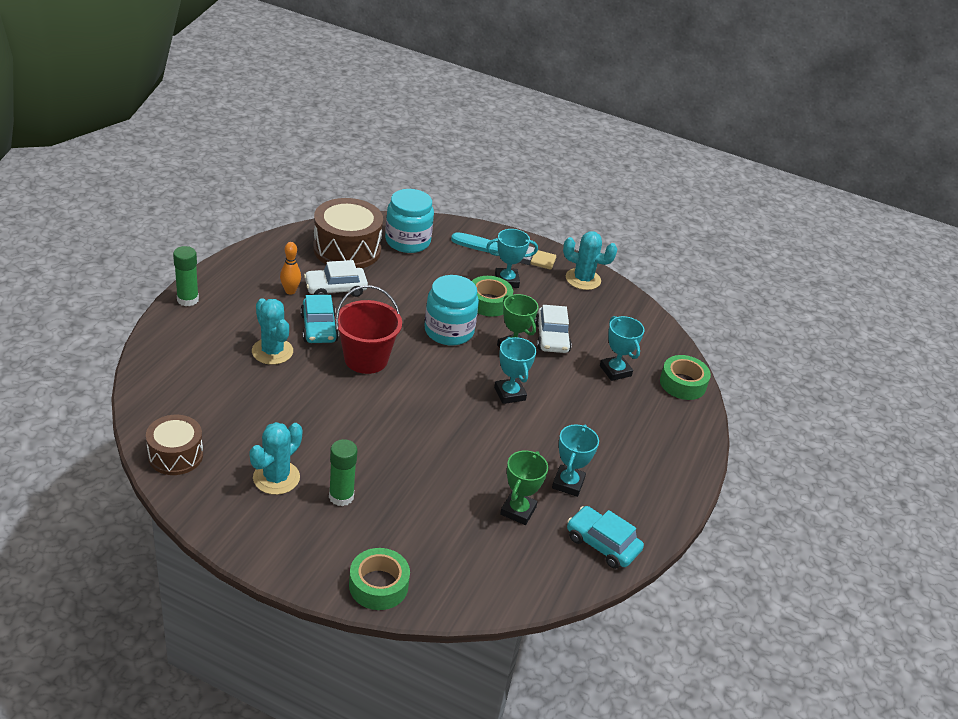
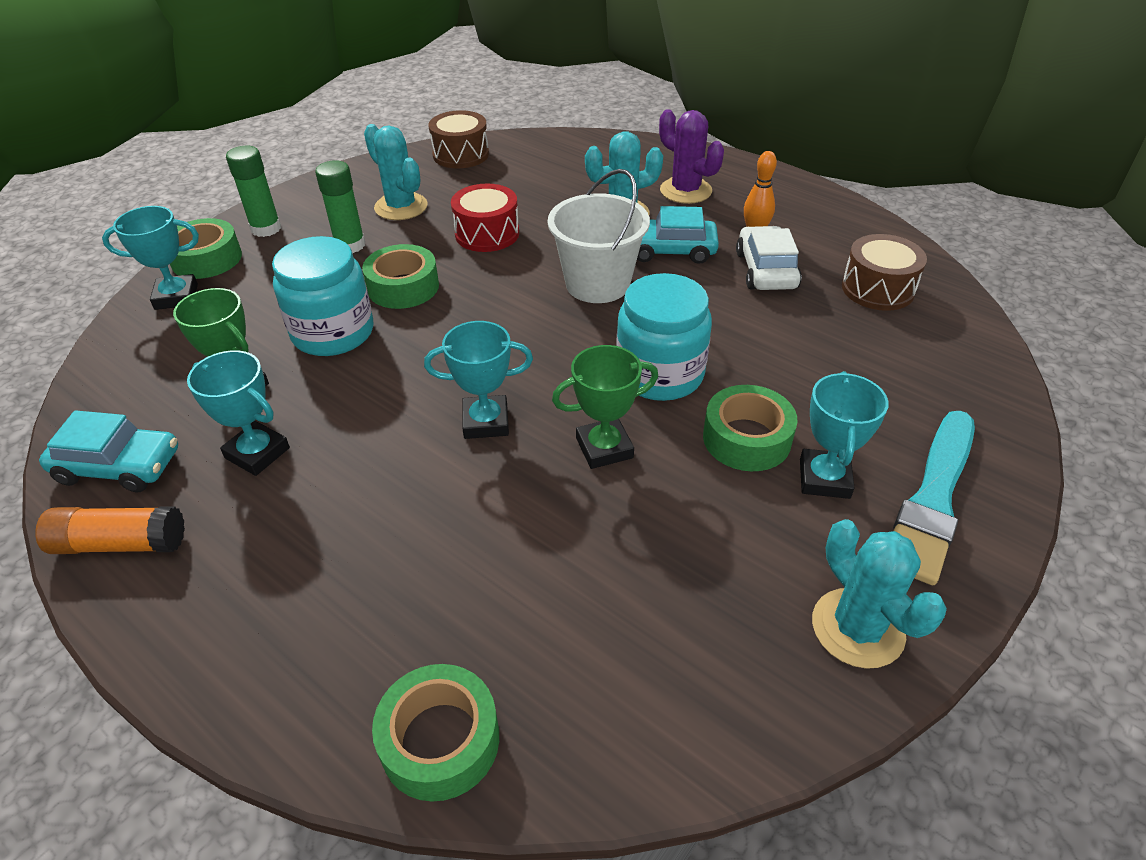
camera: 110 degrees right, 5 degrees up
green glue stick [173,246,199,306] -> green glue stick moved to [226,146,281,237]
brown drum [313,198,383,268] -> brown drum [842,234,927,311], size x0.63
red bucket [335,285,402,374] -> white bucket [548,169,650,303]
turquoise jar [385,189,434,253] -> turquoise jar moved to [272,236,373,356]
white car [535,305,572,353] -> none
turquoise cactus [563,231,618,290] -> turquoise cactus turned 60 degrees counterclockwise [812,519,947,669]
turquoise car [567,506,644,569] -> turquoise car turned 45 degrees clockwise [39,410,178,492]
turquoise trophy [600,316,644,381] -> turquoise trophy moved to [102,206,199,310]
none -> orange glue stick [35,506,185,554]
none -> green tape [362,244,439,309]
none -> red drum [451,184,519,252]
none -> purple cactus [659,109,724,204]

